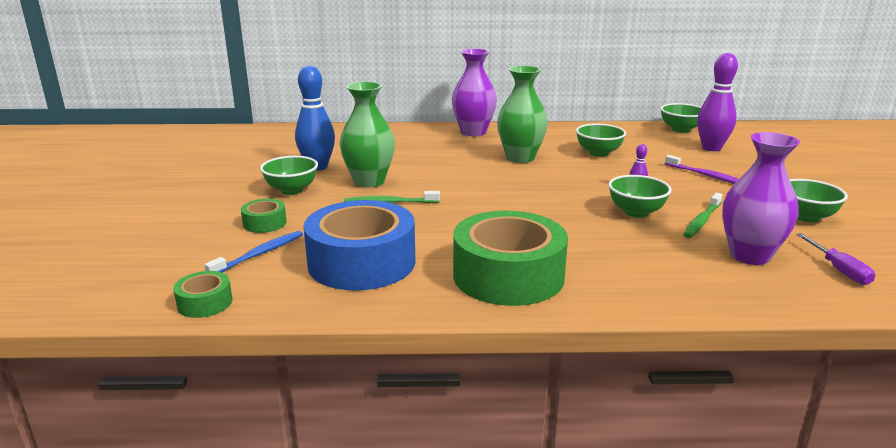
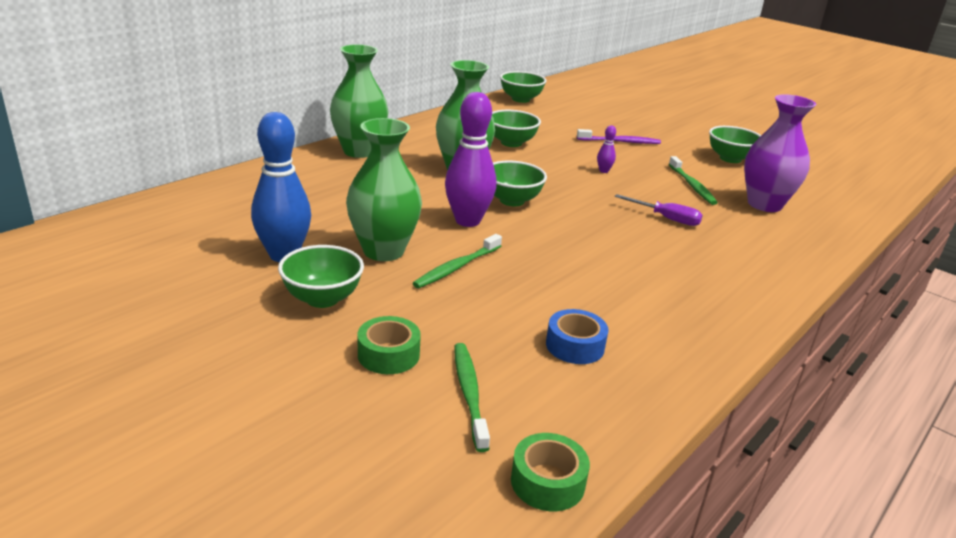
camera: 50 degrees left, 5 degrees up
blue toothbrush [205,231,303,273] -> green toothbrush [454,343,490,452]
blue tape [303,200,416,291] -> blue tape [546,309,609,364], size x0.44
purple vase [452,49,497,136] -> green vase [330,44,389,158]
green tape [453,211,568,306] -> none
green bowl [608,175,672,218] -> green bowl moved to [493,160,547,206]
purple bowling pin [697,53,738,151] -> purple bowling pin moved to [445,92,496,227]
purple screwdriver [796,233,875,285] -> purple screwdriver moved to [614,194,703,226]

